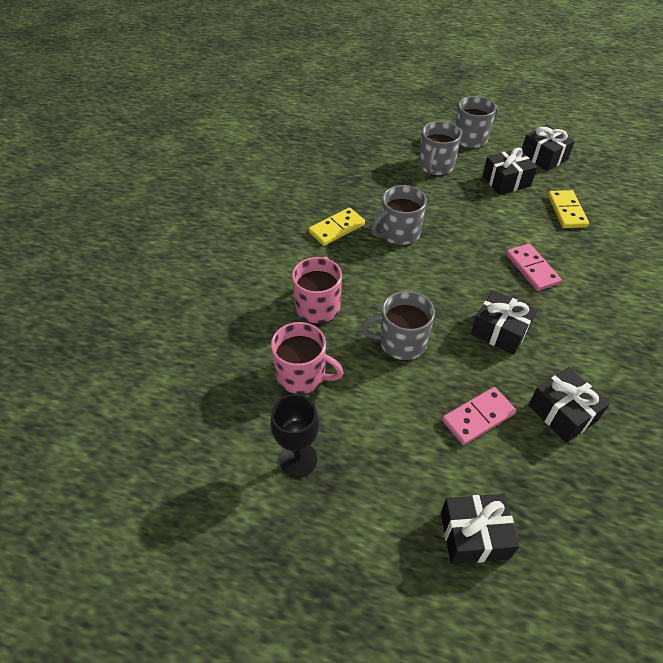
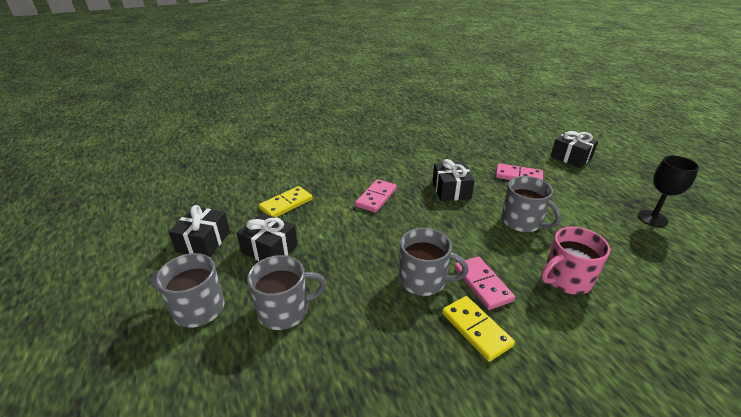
camera: 130 degrees left, 15 degrees down
pink mug [271,322,344,394] -> none
yellow domino [308,207,365,246] -> yellow domino turned 45 degrees clockwise [442,296,515,362]
black gift [528,367,610,443] -> none
none -> pink domino [454,256,515,310]

